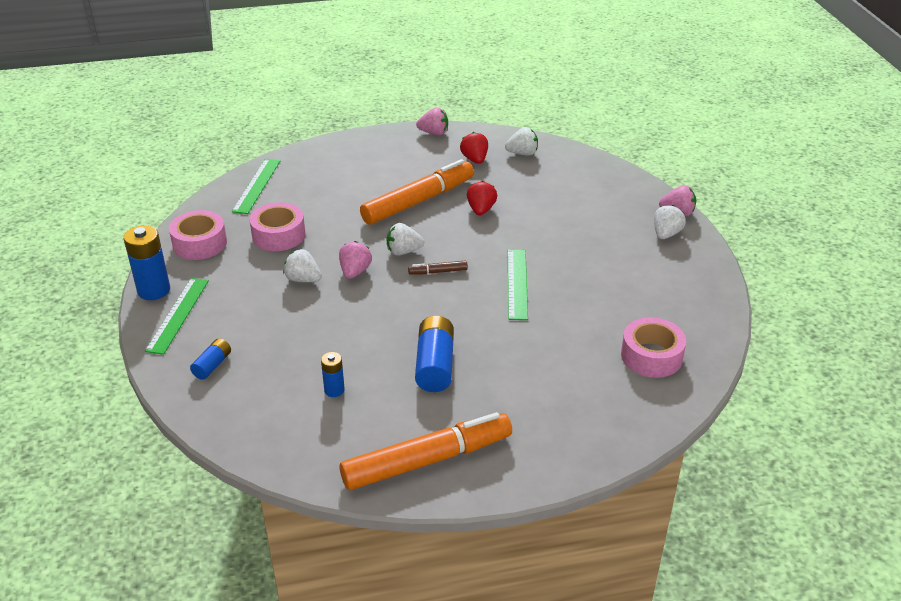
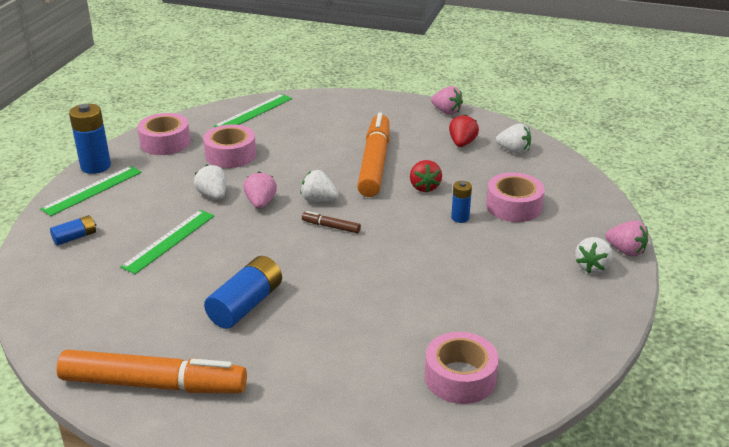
camera: 30 degrees right, 5 degrees down
blue battery [321,352,345,397] -> blue battery moved to [451,181,472,223]
pink strawberry [339,241,372,279] -> pink strawberry turned 45 degrees counterclockwise [243,171,277,209]
orange marker [360,159,474,225] -> orange marker turned 75 degrees counterclockwise [357,112,389,197]
red strawberry [467,181,497,216] -> red strawberry turned 135 degrees clockwise [410,160,442,192]
green ruler [508,250,528,320] -> green ruler moved to [121,210,215,274]
white strawberry [654,205,686,239] -> white strawberry turned 150 degrees clockwise [575,237,613,274]
none -> pink tape [486,172,545,222]

